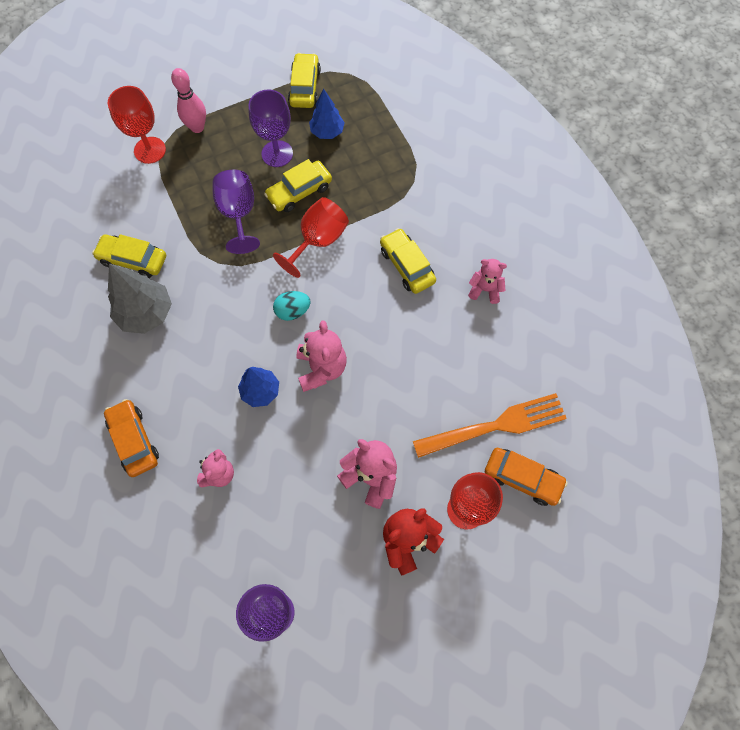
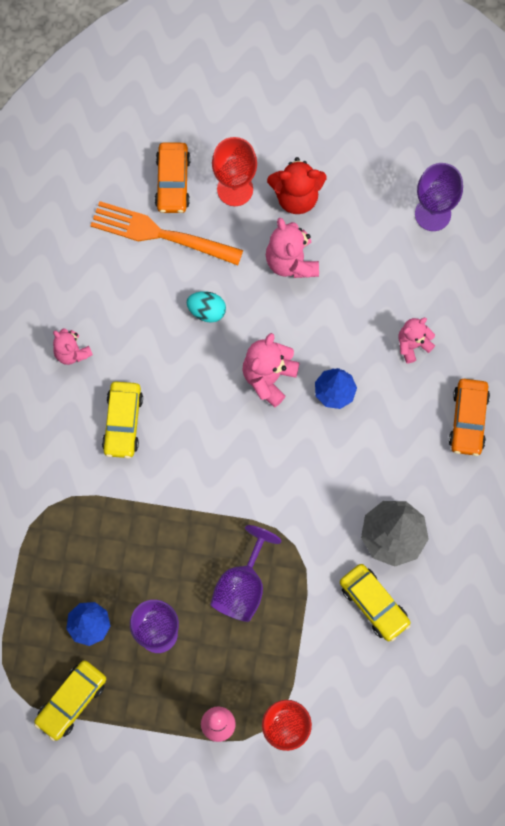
camera: 145 degrees left, 5 degrees up
yellow car [264,159,332,212] -> none
red goblet [273,197,349,278] -> none
turquoise egg [273,291,311,321] -> turquoise egg moved to [187,291,226,323]
orange car [485,448,568,506] -> orange car turned 150 degrees counterclockwise [155,142,191,213]

